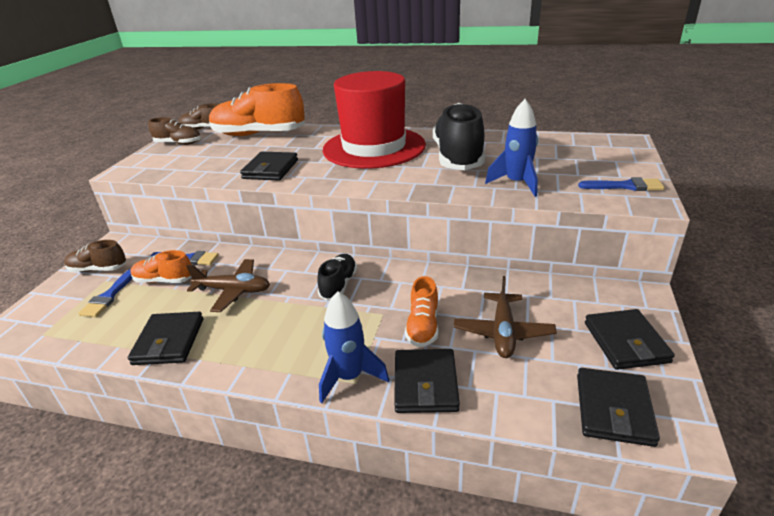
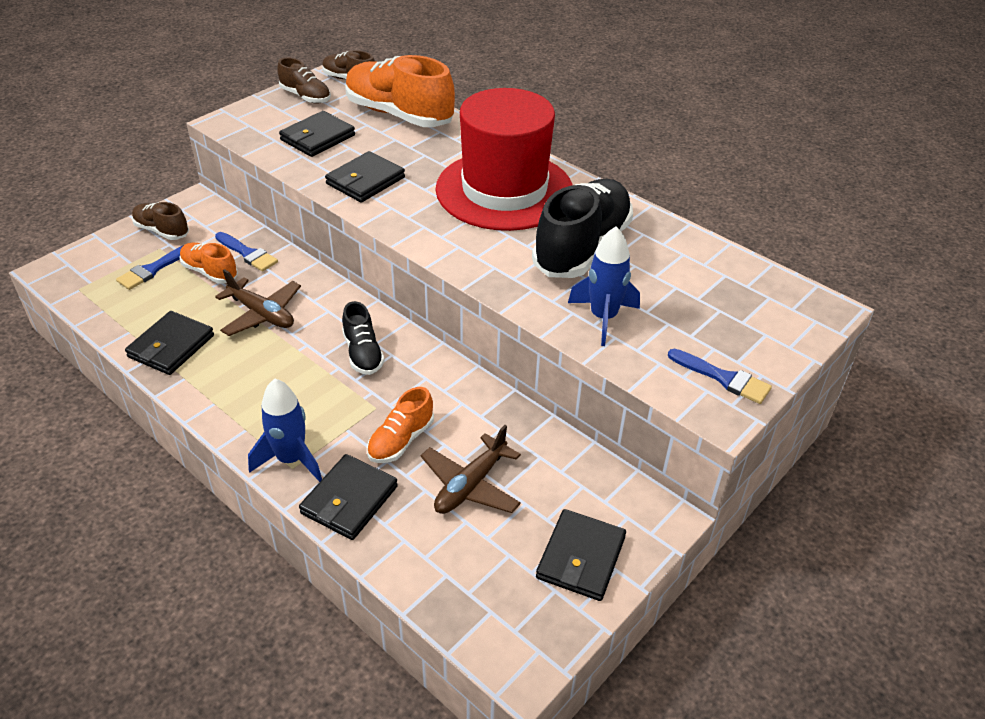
camera: 25 degrees right, 10 degrees up
black shoe [317,254,357,301] -> black shoe turned 120 degrees clockwise [342,301,385,375]
black wallet [577,368,660,447] -> black wallet moved to [279,111,355,157]

